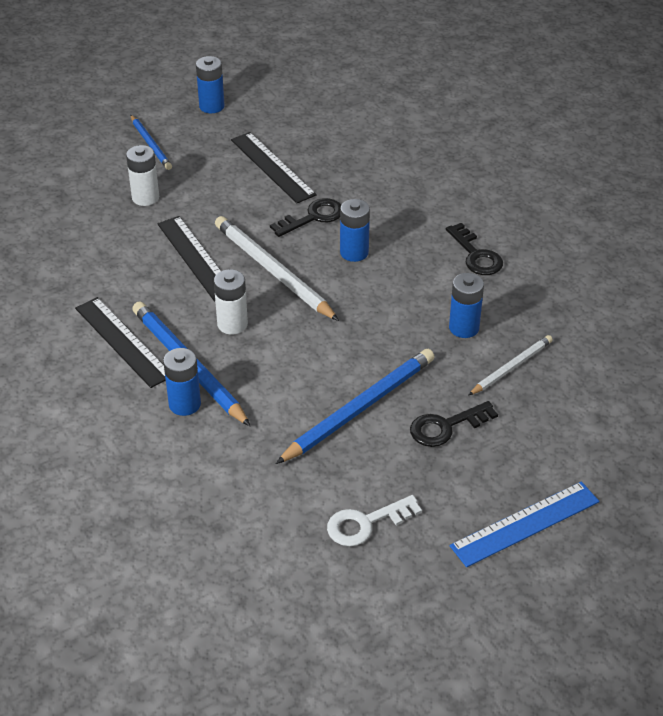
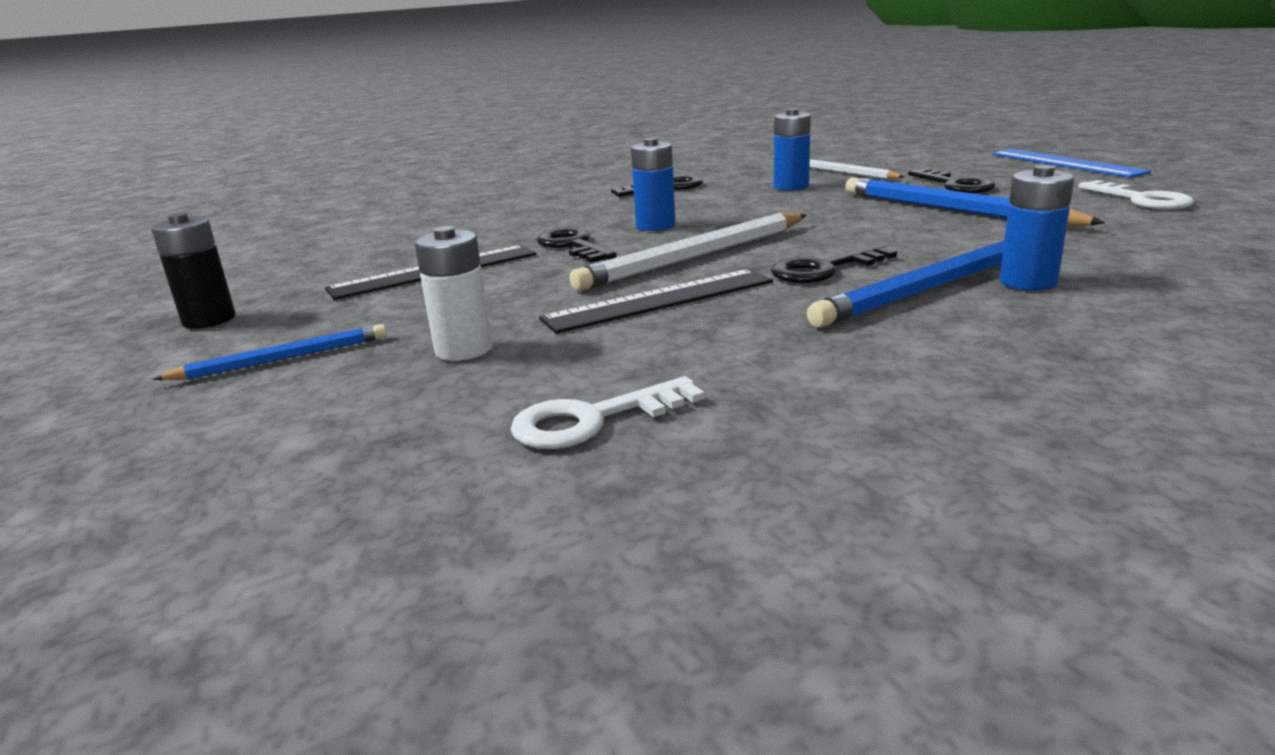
camera: 85 degrees left, 20 degrees down
black ruler [75,297,166,388] -> none
blue battery [196,56,225,113] -> black battery [151,213,236,329]
white battery [214,269,248,335] -> black key [771,245,897,283]
none -> white key [510,376,705,449]

